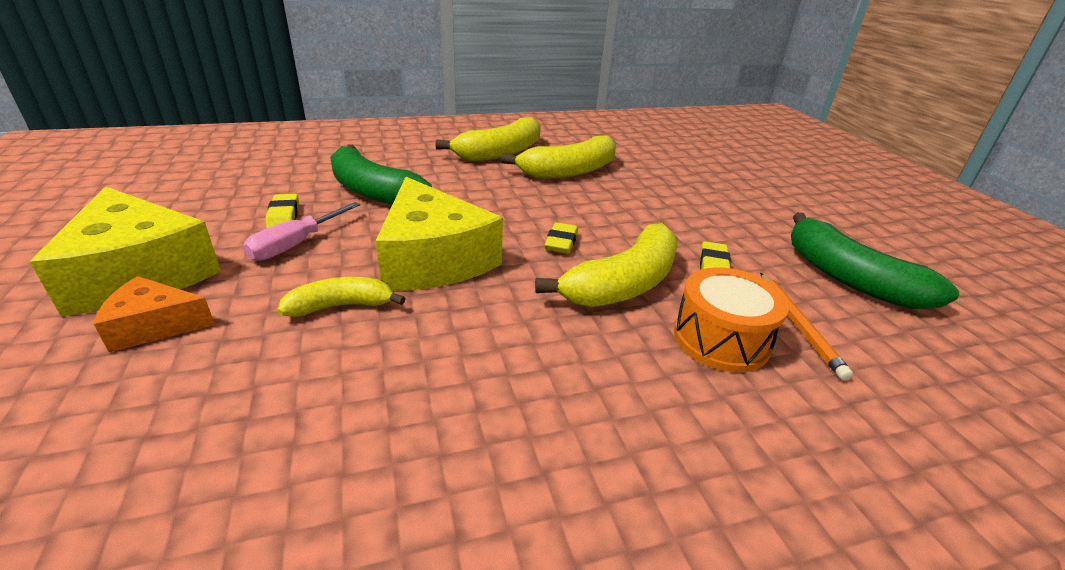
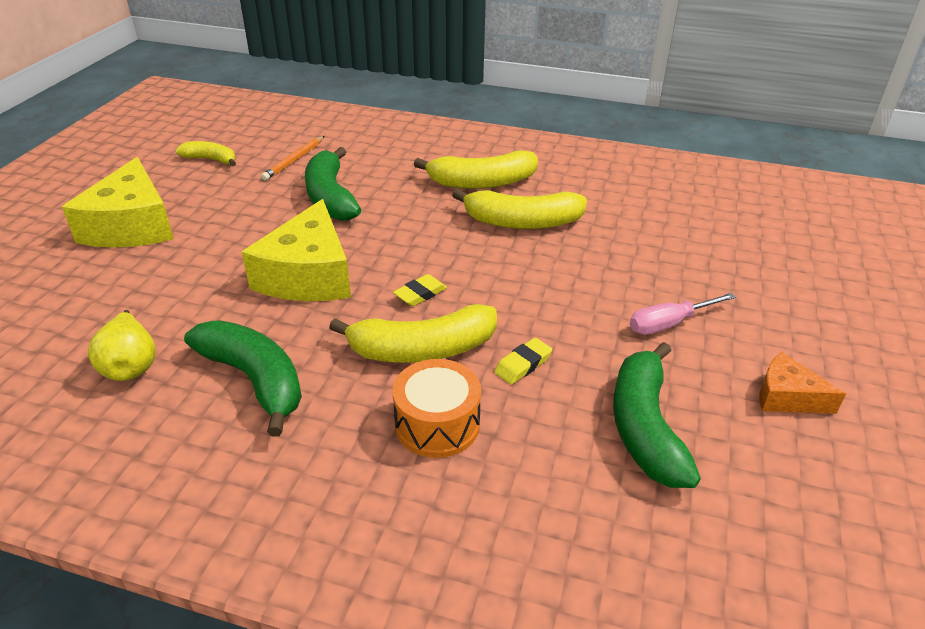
camera: 35 degrees right, 5 degrees up
orange cheese [94,276,215,352] -> orange cheese moved to [759,352,846,414]
pink screwdriver [243,202,360,261] -> pink screwdriver moved to [630,293,736,335]
yellow eraser [266,194,299,228] -> none
yellow banana [277,277,406,317] -> yellow banana moved to [176,141,236,166]
orange pencil [760,273,853,381] -> orange pencil moved to [261,136,324,181]
none -> yellow pear [88,310,156,381]
none -> green banana [184,321,302,436]

